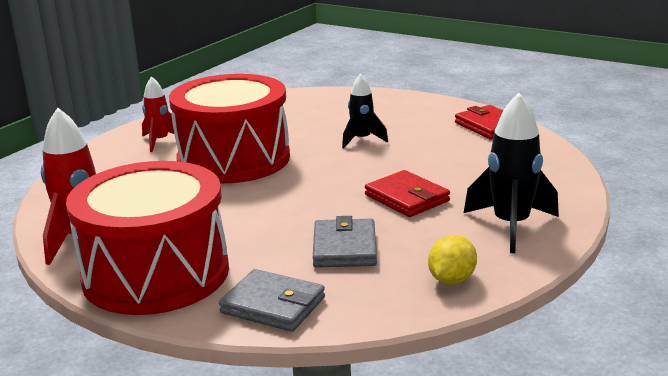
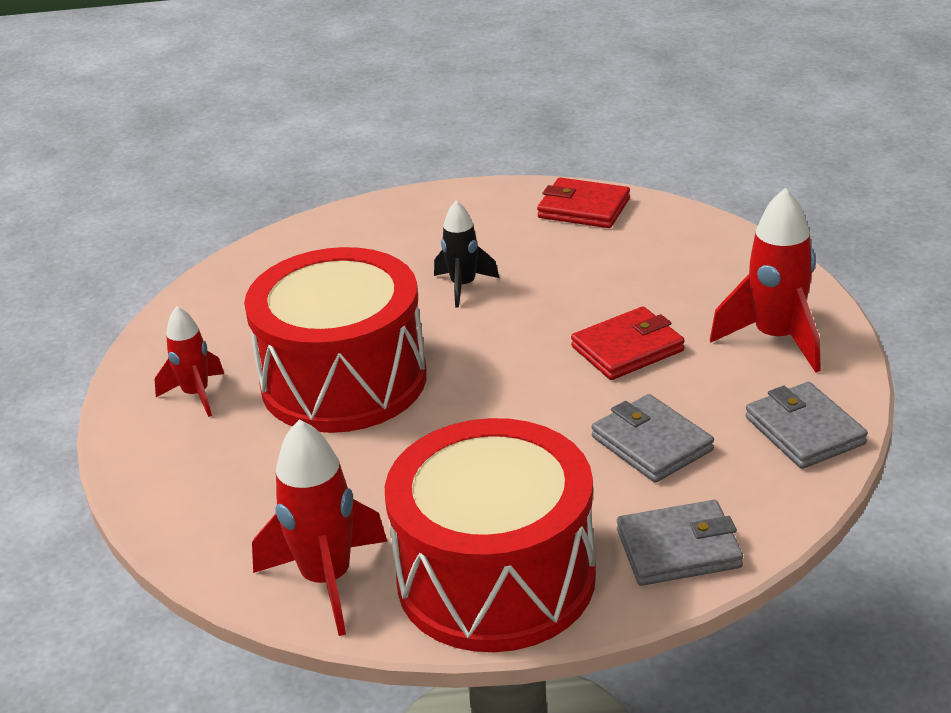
camera: 35 degrees left, 10 degrees up
red wallet [365,170,450,217] -> red wallet turned 45 degrees counterclockwise [571,306,685,380]
yellow lemon [428,235,477,284] -> grey wallet [745,382,868,469]
black rocket [464,93,559,253] -> red rocket [710,188,821,373]

